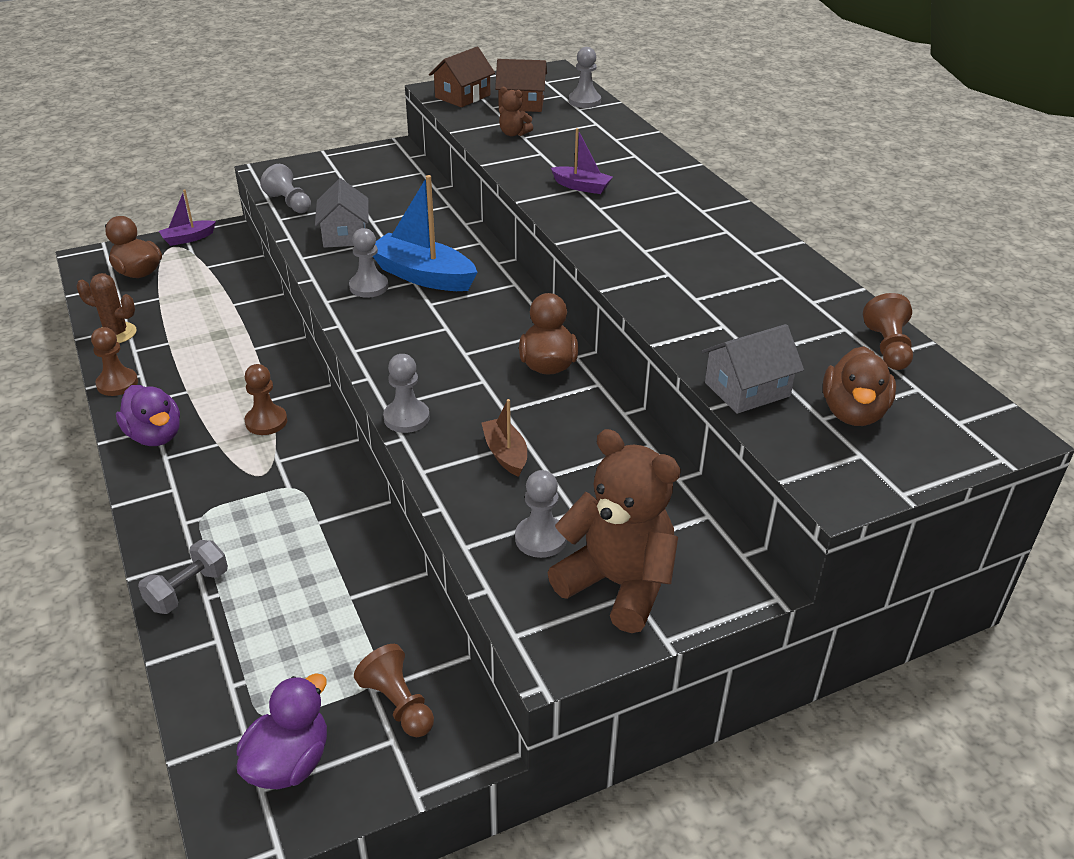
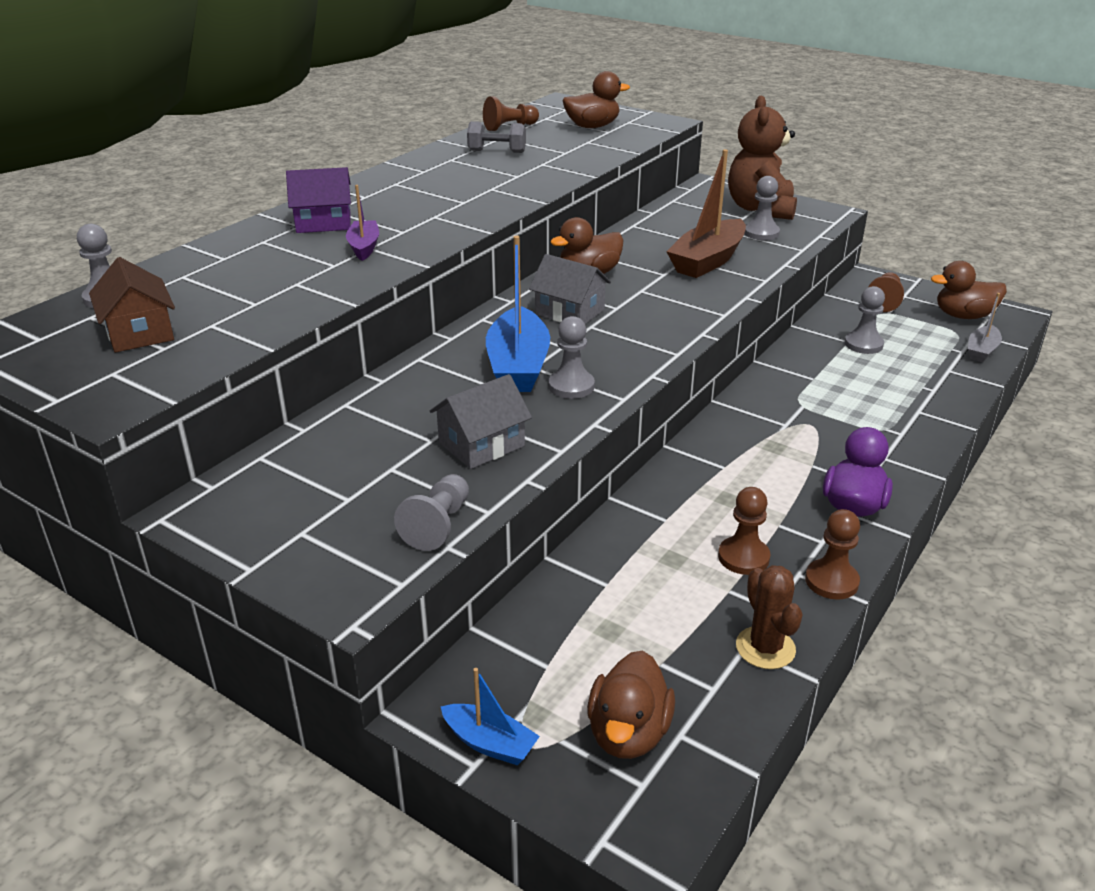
camera: 120 degrees left, 5 degrees down
grey dumbbell [138,540,228,614] -> grey dumbbell moved to [467,121,526,153]
purple boat [159,190,216,246] -> blue boat [441,668,540,766]
purple duck [237,673,327,789] -> brown duck [931,261,1007,319]
brown pawn [244,364,287,435] -> brown pawn moved to [718,487,771,575]
grey pawn [383,354,430,433] -> grey pawn moved to [844,286,885,354]
brown house [429,47,495,107] -> none
brown boat [481,399,527,477] -> brown boat [666,149,746,278], size x1.84
brown teddy bear [499,87,533,136] -> none
grey house [702,324,804,414] -> grey house moved to [529,254,611,324]
none -> purple house [286,167,351,233]
none -> grey boat [968,293,1002,362]

